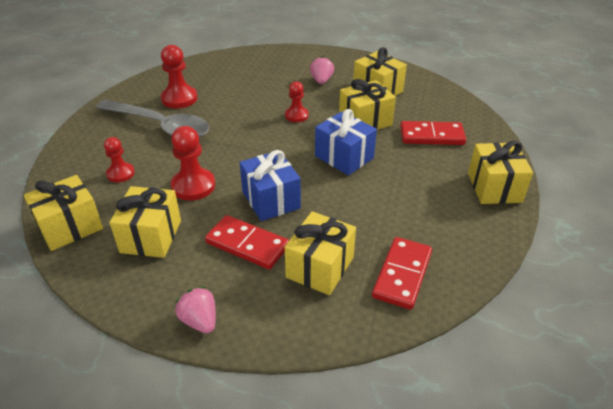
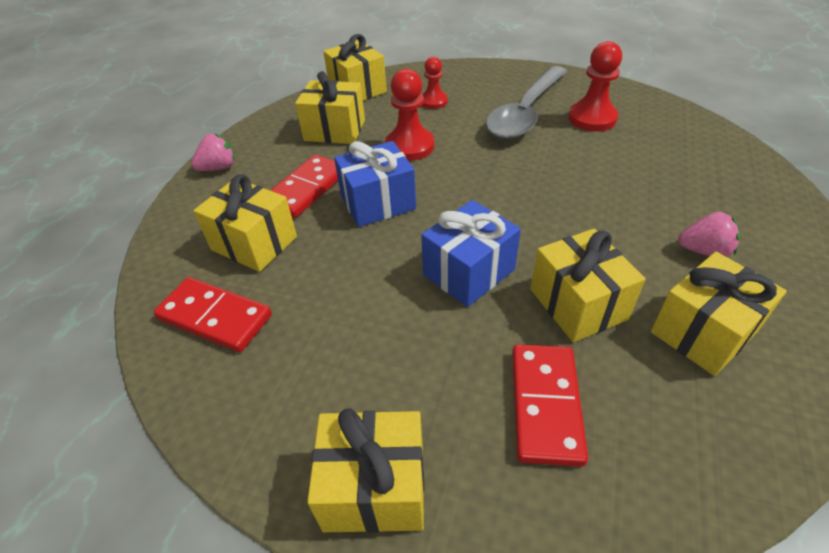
camera: 95 degrees right, 5 degrees up
red pawn [285,81,308,122] -> none

